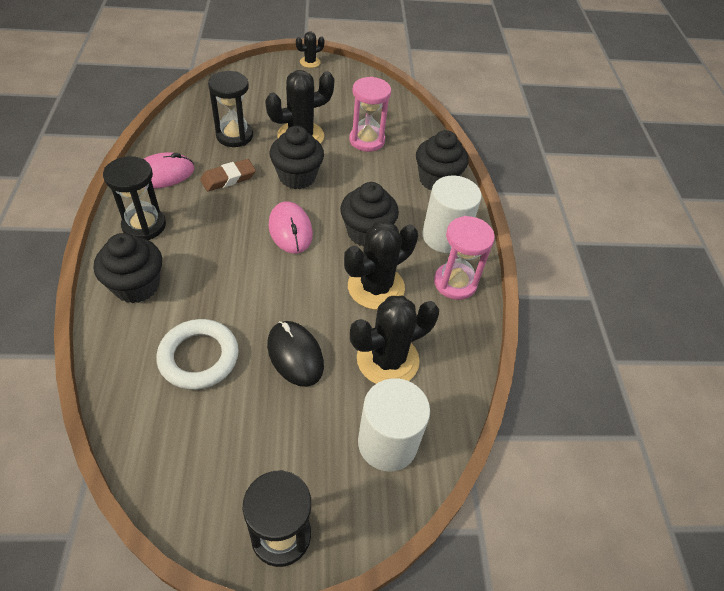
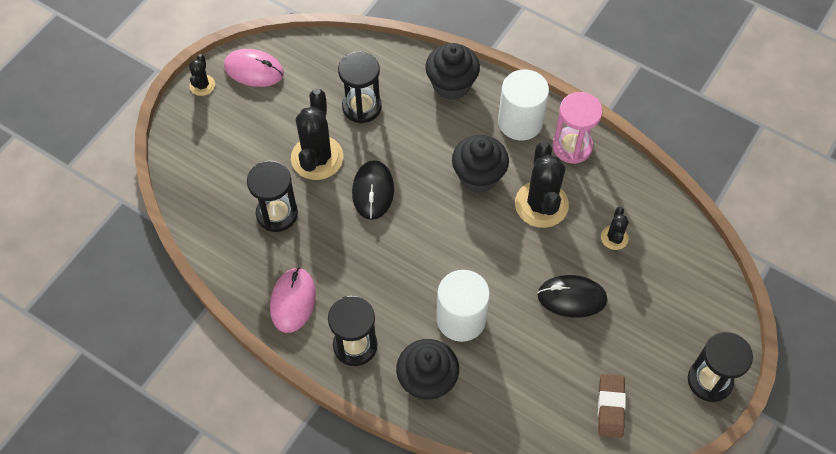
camera: 50 degrees left, 10 degrees up
white ring [156,319,239,390] -> none
brown eraser [200,159,256,191] -> brown eraser moved to [598,374,626,438]
black cupcake [269,126,324,189] -> black mouse [352,160,394,220]
pink mouse [269,202,313,254] -> pink mouse moved to [224,49,284,87]
pink hourglass [349,77,391,152] -> black hourglass [338,51,382,123]
black cactus [350,296,439,384] -> black cactus [601,207,629,250], size x0.51
white cylinder [358,378,430,471] -> white cylinder moved to [437,270,490,342]

